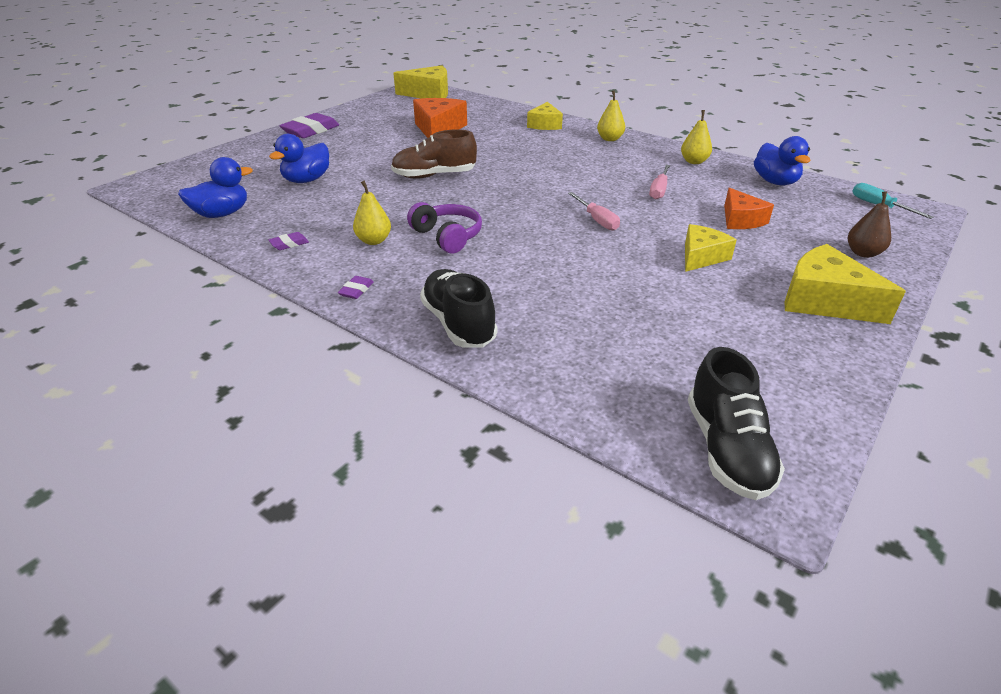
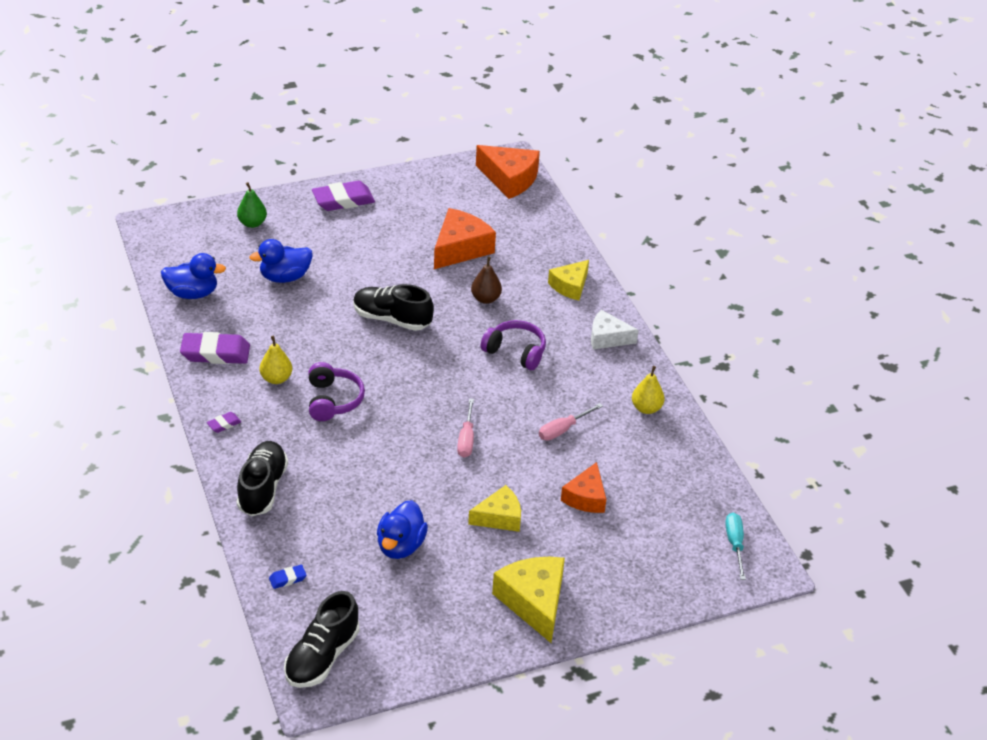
camera: 30 degrees right, 5 degrees up
purple eraser [269,232,309,250] -> purple eraser [180,332,250,364], size x2.15
brown shoe [391,129,477,179] -> black shoe [353,284,434,331]
yellow cheese [393,65,448,98] -> orange cheese [476,145,540,199]
yellow pear [597,90,625,141] -> white cheese [591,310,639,350]
blue duck [754,136,810,185] -> blue duck moved to [377,500,428,559]
brown pear [848,191,891,258] -> brown pear moved to [471,257,502,304]
none -> green pear [237,182,267,228]
none -> blue eraser [269,565,306,589]
none -> purple headphones [481,320,546,370]

